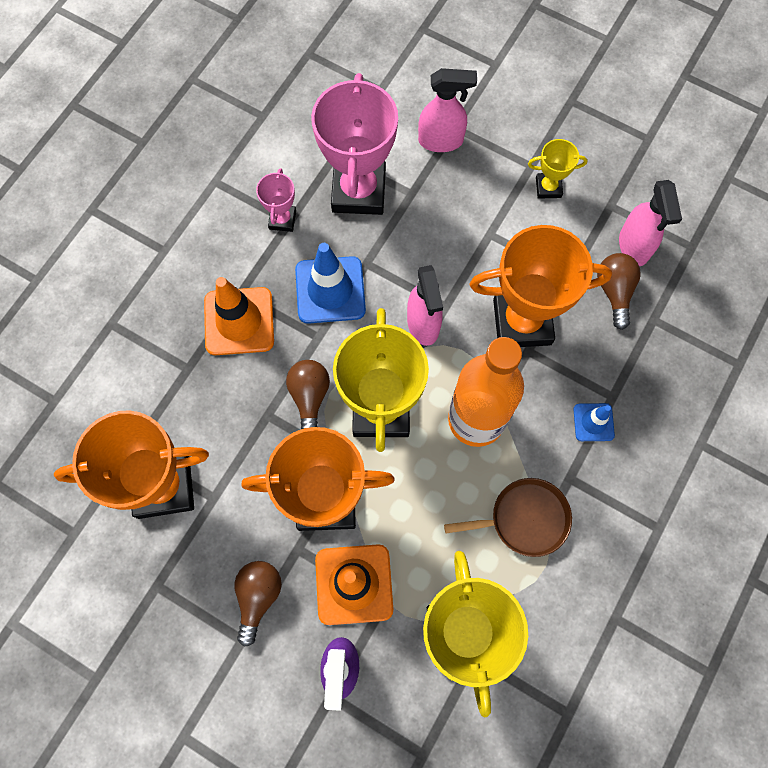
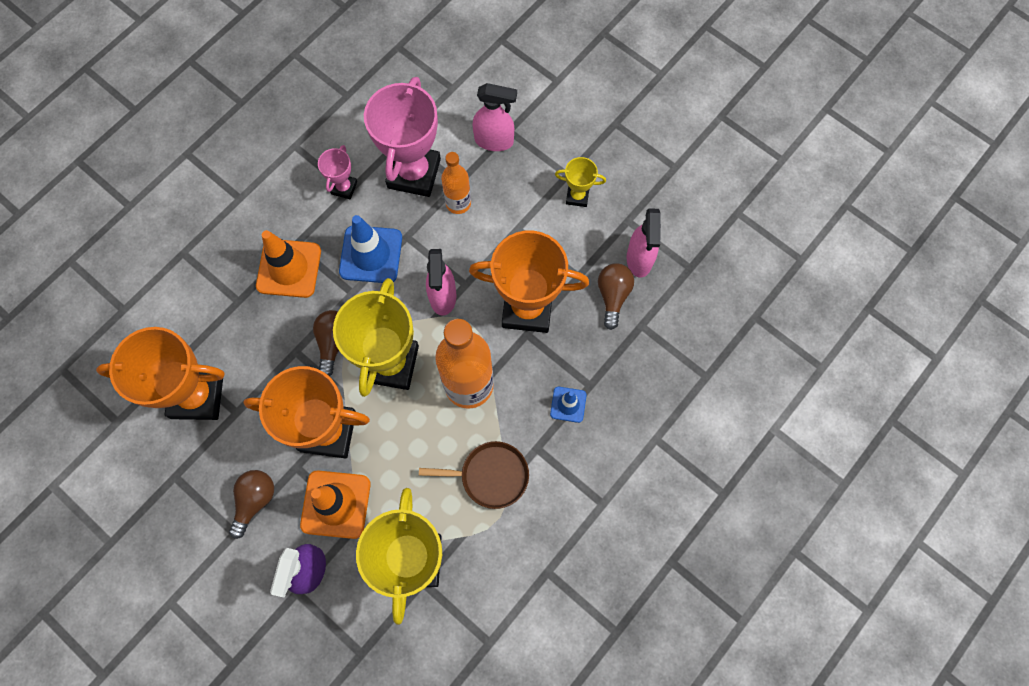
camera: 10 degrees right, 0 degrees up
none -> orange bottle [441,152,471,214]

